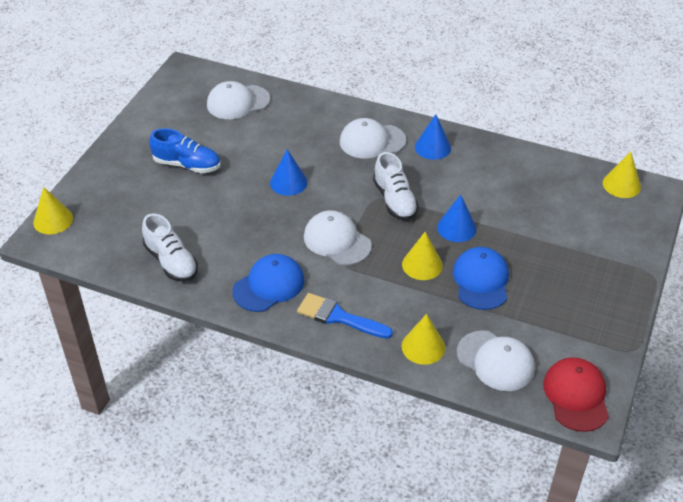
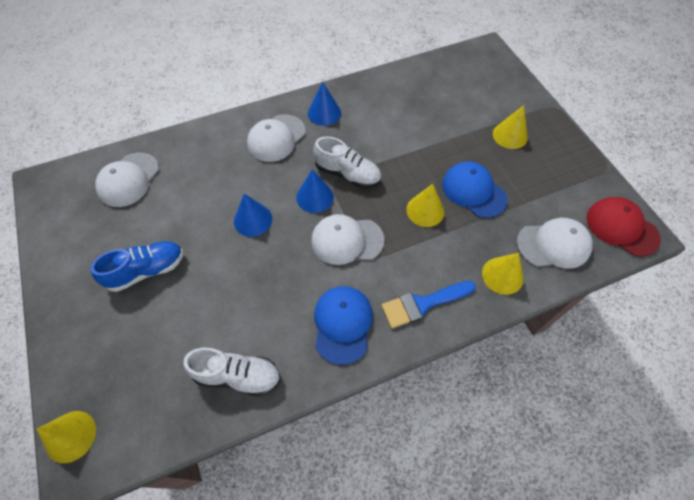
camera: 45 degrees left, 15 degrees up
blue cone [437,194,477,242] -> blue cone moved to [296,170,334,213]
yellow cone [603,152,641,198] -> yellow cone moved to [493,105,528,149]

